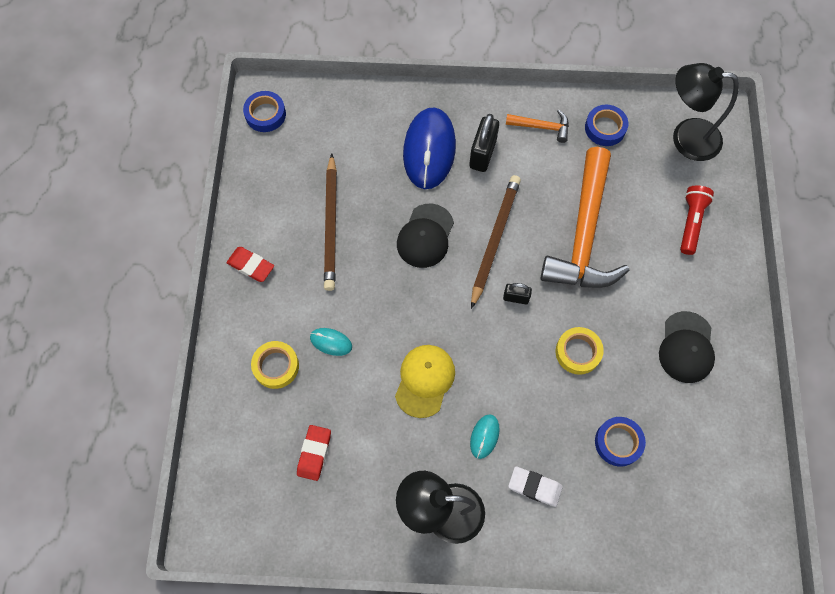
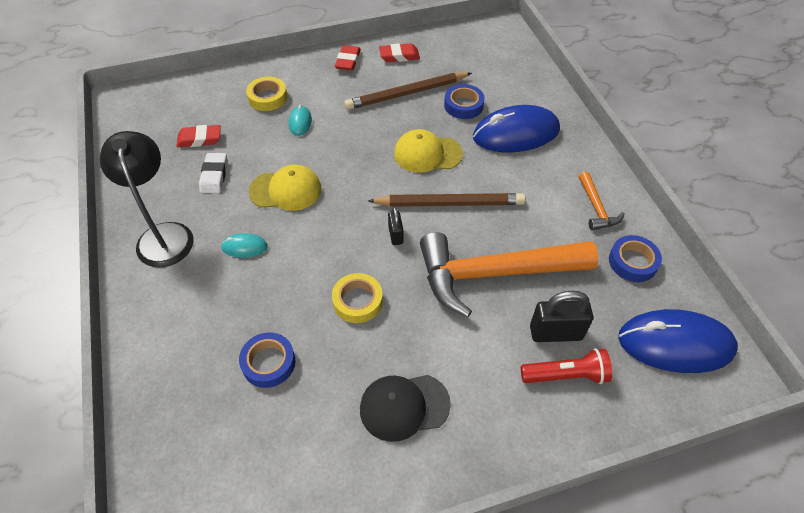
camera: 70 degrees right, 15 degrees down
blue tape [243,91,286,132] -> blue tape moved to [444,84,485,119]
black cap [397,204,454,268] -> yellow cap [394,129,463,173]
black padlock [469,114,499,172] -> black padlock moved to [530,291,593,342]
white eraser [508,466,563,507] -> white eraser moved to [199,153,227,193]
black lamp [673,63,739,161] -> blue mouse [618,309,738,373]
none -> red eraser [379,43,420,62]

